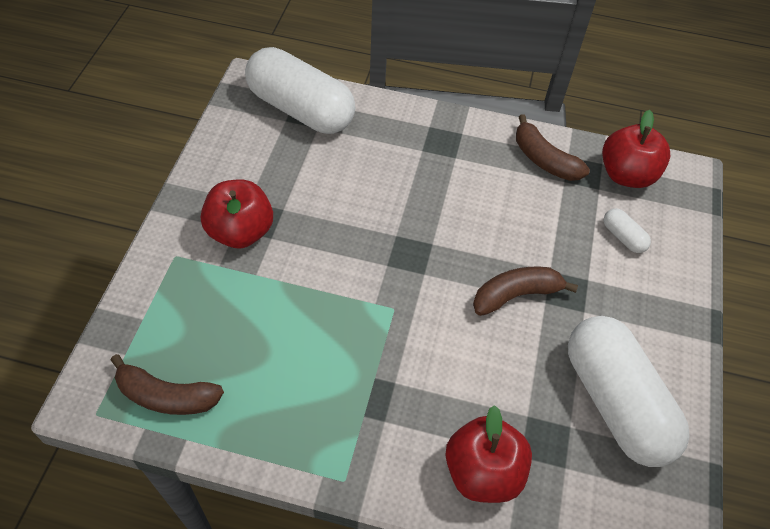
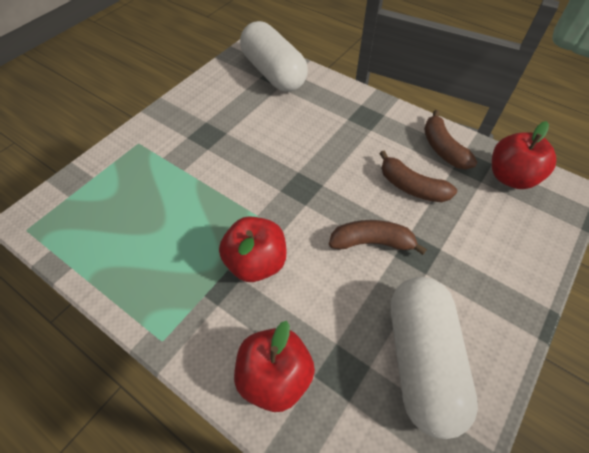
camera: 25 degrees right, 0 degrees up
brown banana [111,354,224,415] -> brown banana moved to [379,150,457,202]
red apple [201,179,273,249] -> red apple moved to [219,216,287,282]
white capsule [604,208,651,253] -> none

